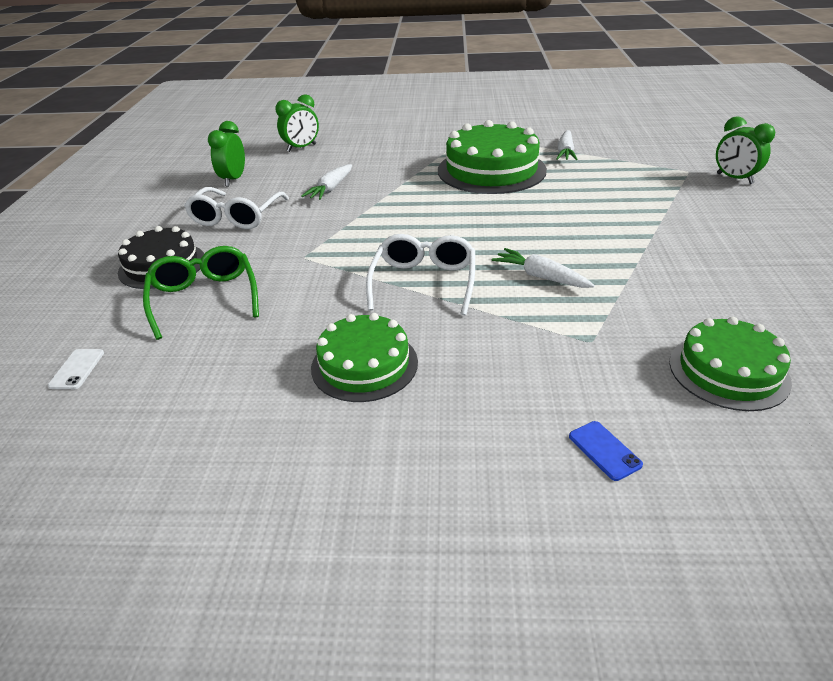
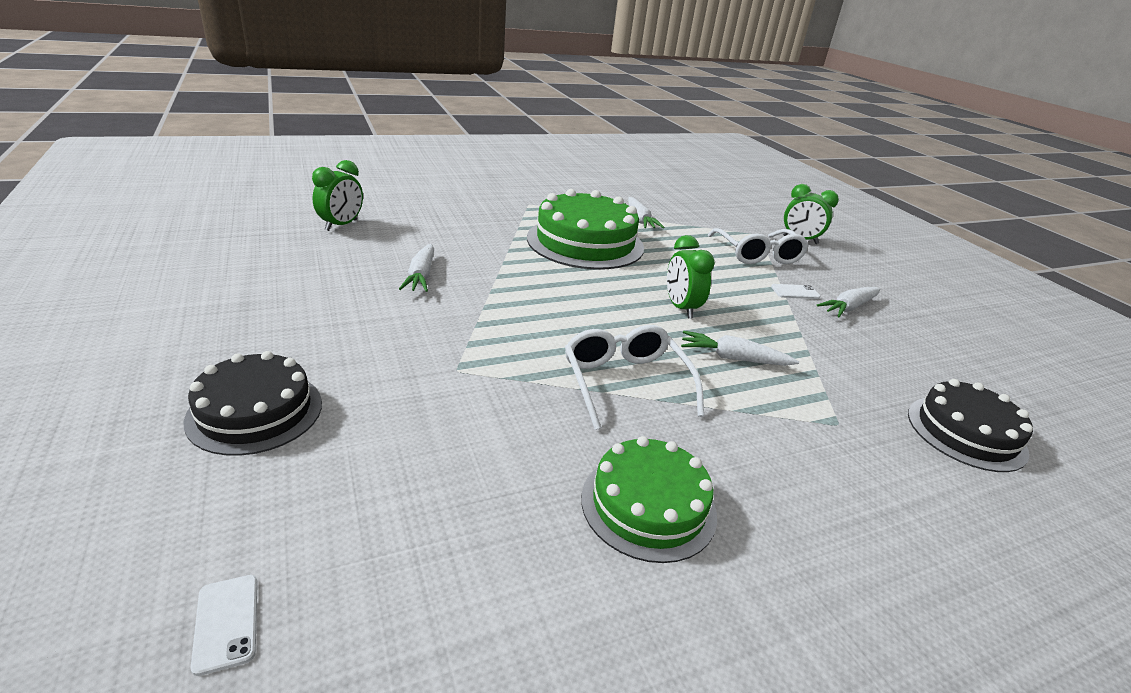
camera: 30 degrees left, 5 degrees down
green glasses [143,246,259,340] -> none
white glasses [184,187,289,229] -> white glasses moved to [708,228,809,264]
green clock [208,121,245,187] -> green clock moved to [667,235,715,319]
blue phone [569,421,643,481] -> none
green cake [669,317,792,411] -> black cake [908,379,1033,472]
none -> white phone [771,284,821,299]
none -> white carrot [817,287,881,317]

